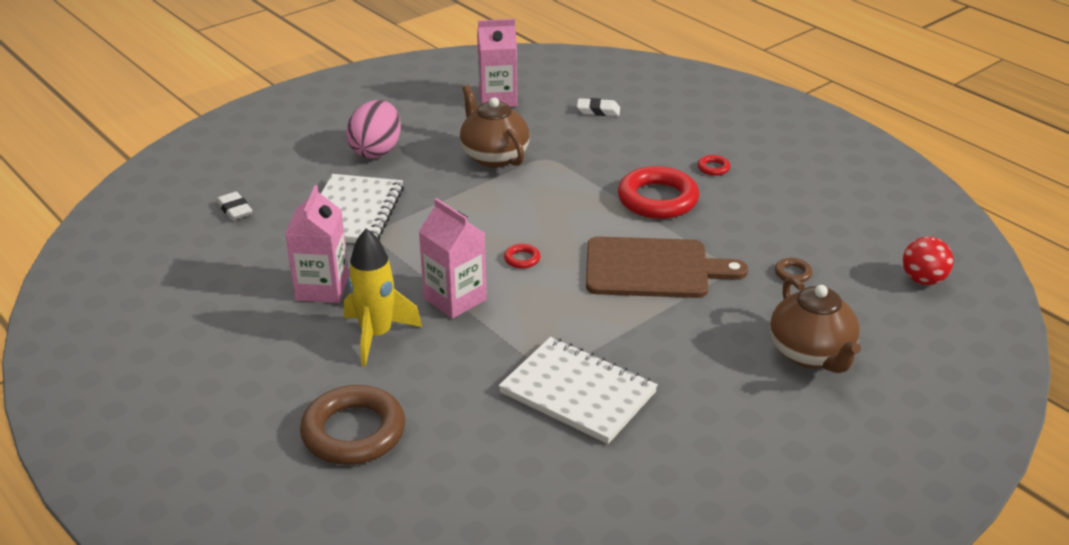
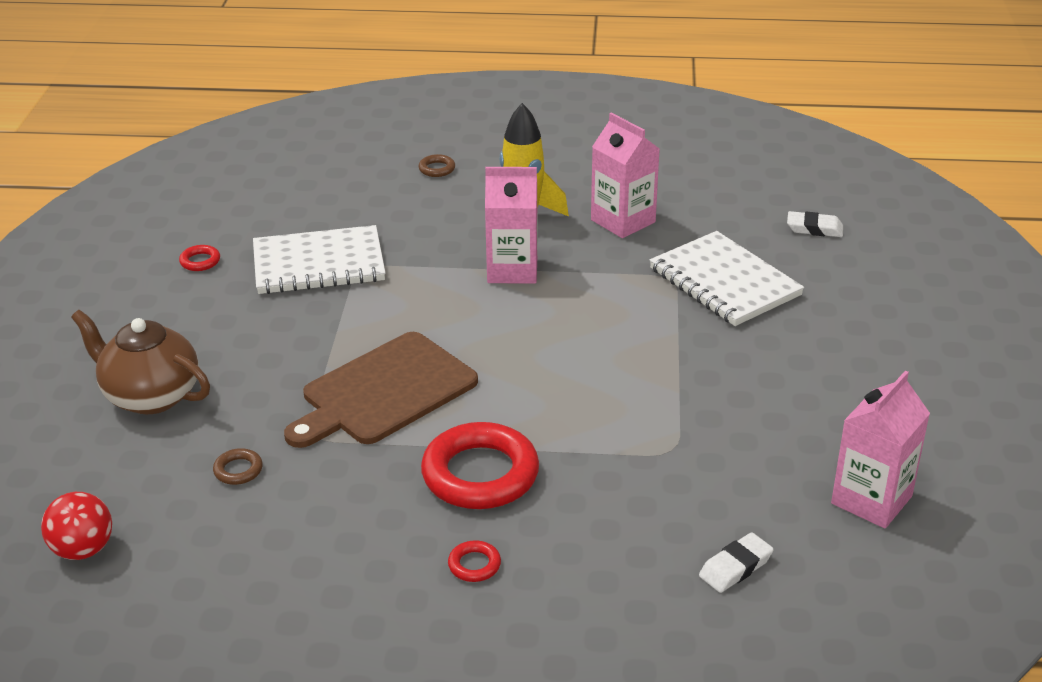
camera: 135 degrees right, 0 degrees up
brown ring [300,385,405,465] -> brown ring [419,154,455,177], size x0.42
pink egg [346,100,401,159] -> none
brown teapot [460,85,530,168] -> none
red ring [504,244,540,269] -> red ring moved to [179,245,220,271]

